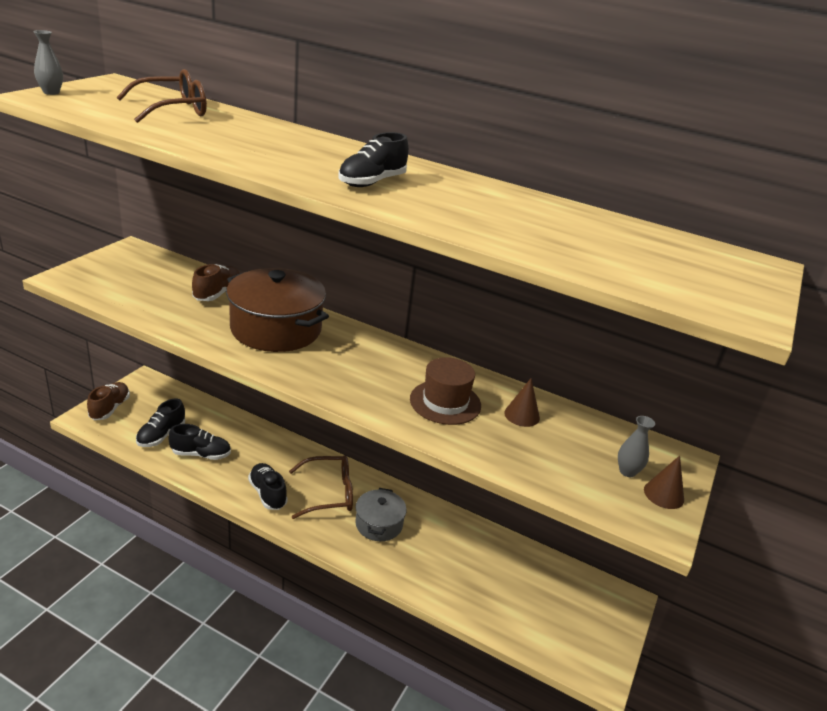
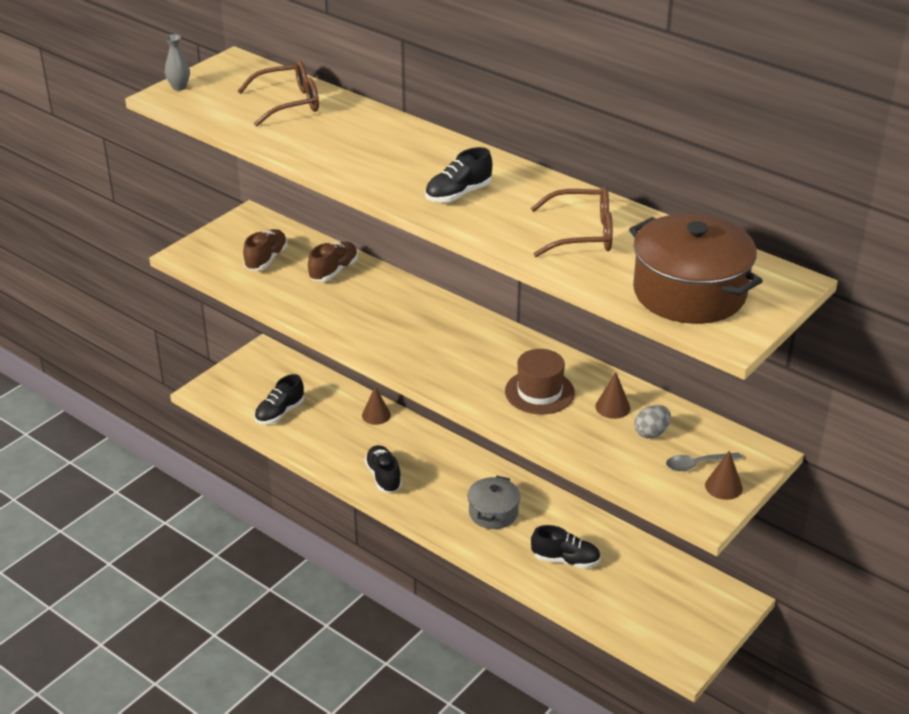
camera: 15 degrees right, 5 degrees up
brown shoe [87,382,130,420] -> brown shoe moved to [243,229,288,270]
black shoe [168,424,231,460] -> black shoe moved to [531,525,601,569]
brown pot [226,268,329,352] -> brown pot moved to [629,214,763,324]
brown glasses [289,455,353,519] -> brown glasses moved to [531,186,613,257]
grey vase [618,416,655,477] -> grey spoon [666,453,742,471]
none -> brown cone [362,387,391,425]
none -> grey egg [634,405,671,438]

